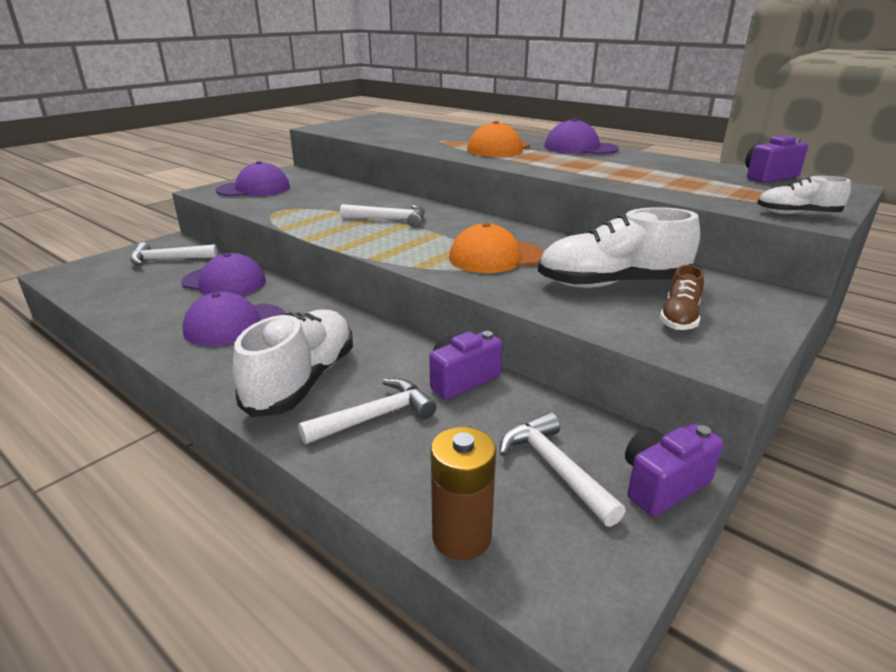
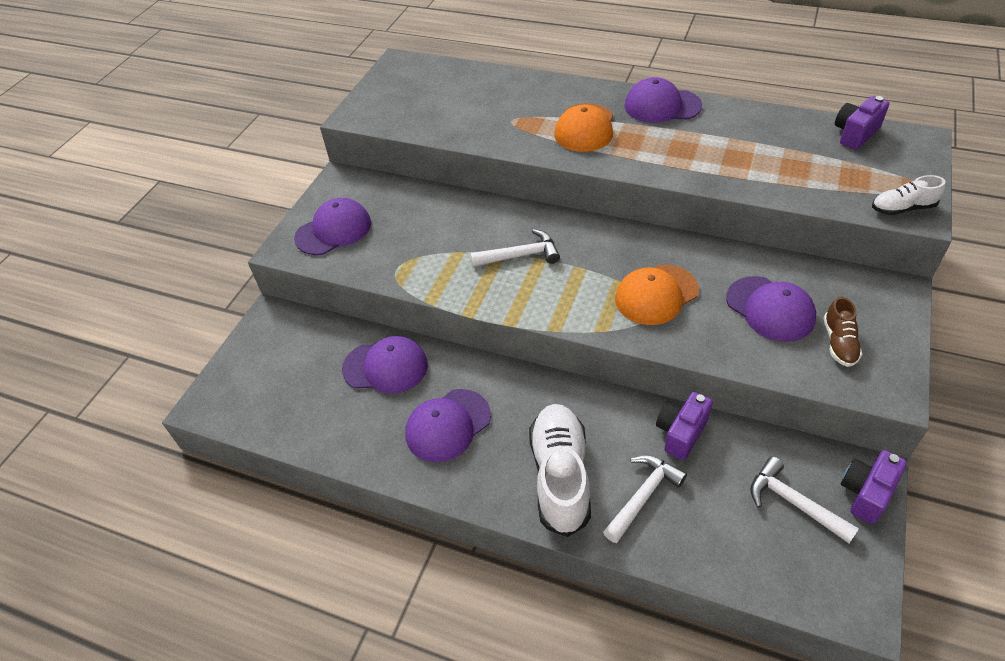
camera: 15 degrees left, 20 degrees up
white hammer [130,243,218,266] -> none
brown battery [431,427,496,560] -> none
white shoe [538,207,700,288] -> purple cap [726,276,816,342]

